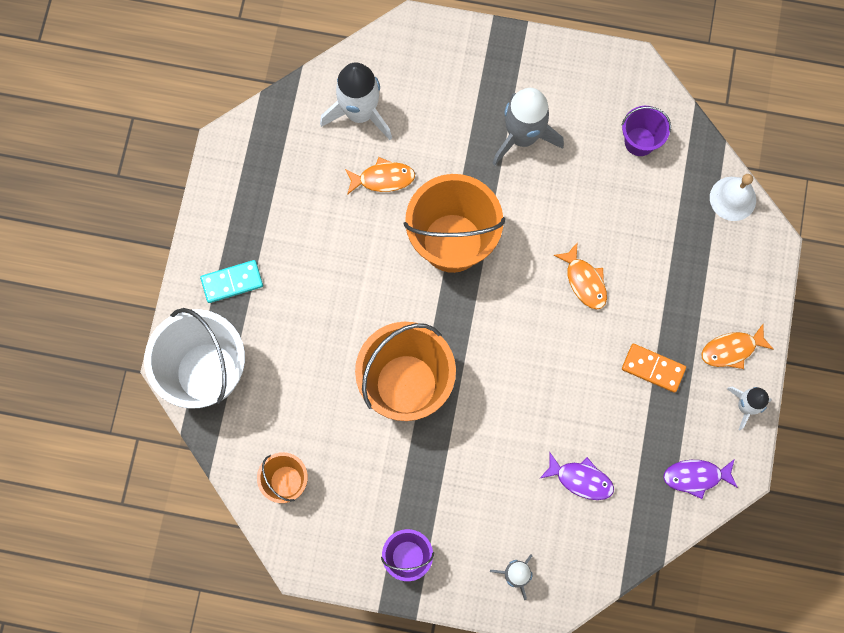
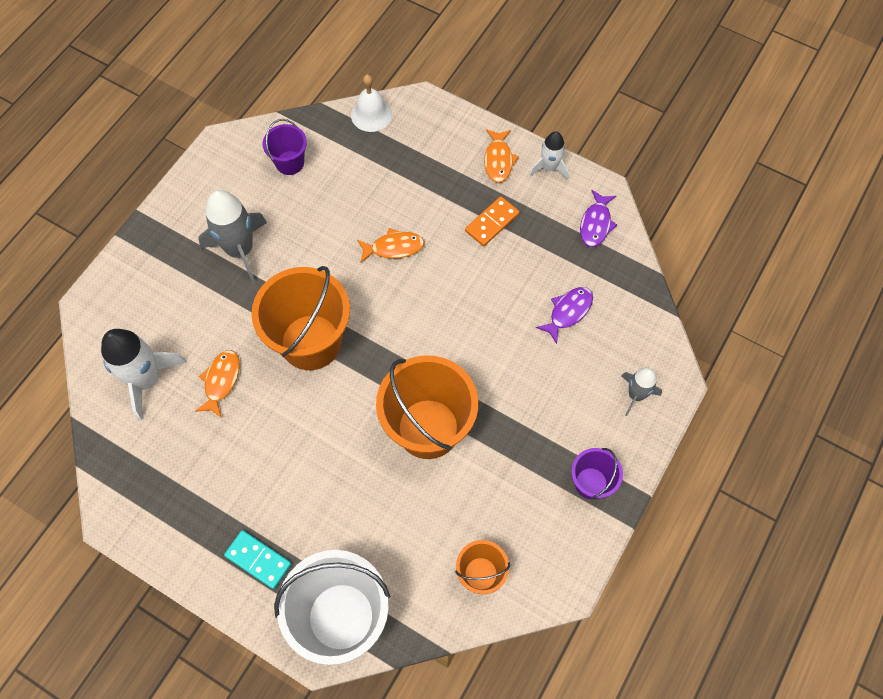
camera: 70 degrees left, 10 degrees down
turquoise domino [200,260,263,303] -> turquoise domino turned 60 degrees counterclockwise [224,530,291,589]

